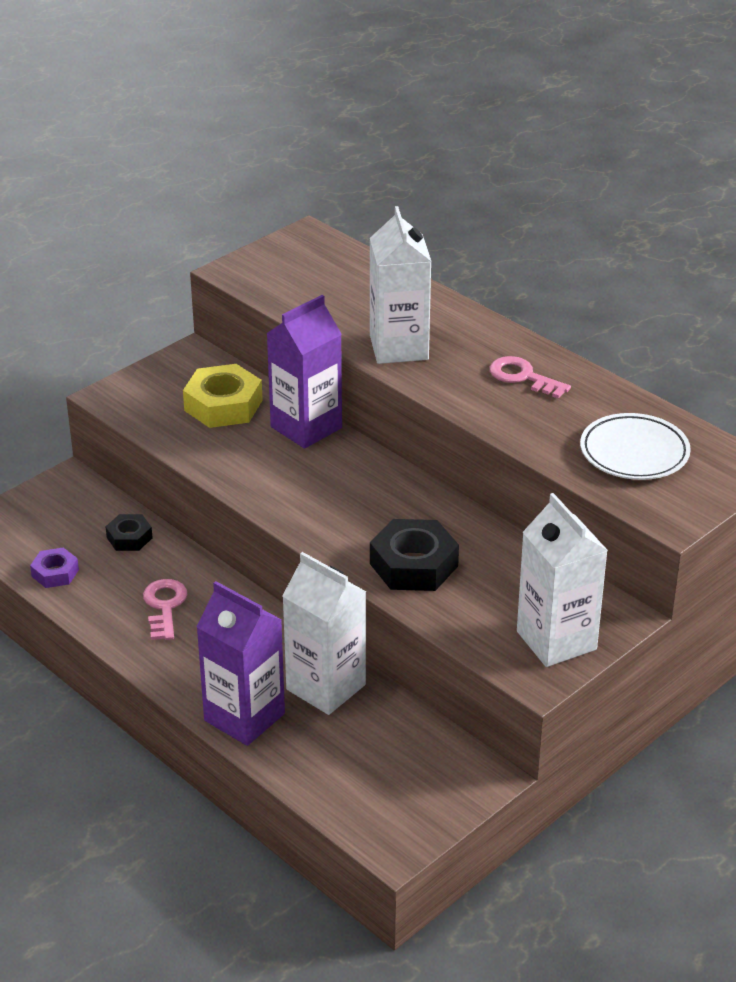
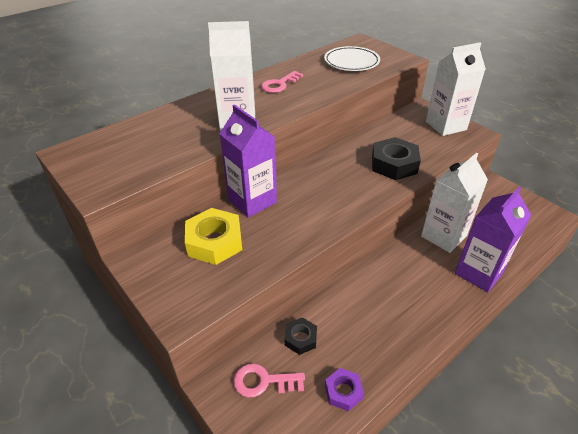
camera: 85 degrees left, 5 degrees up
pink key [143,579,188,640] -> pink key moved to [233,363,305,398]

